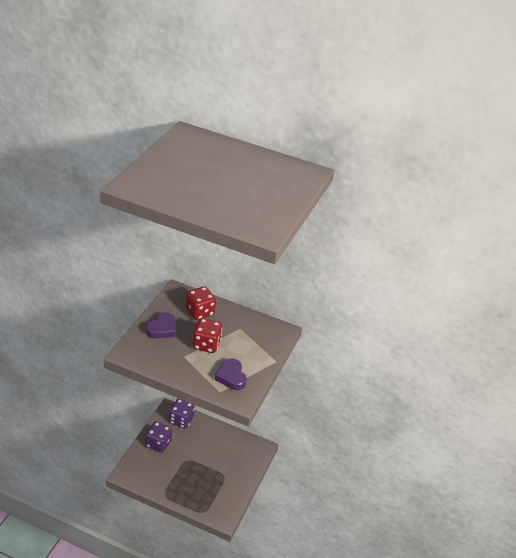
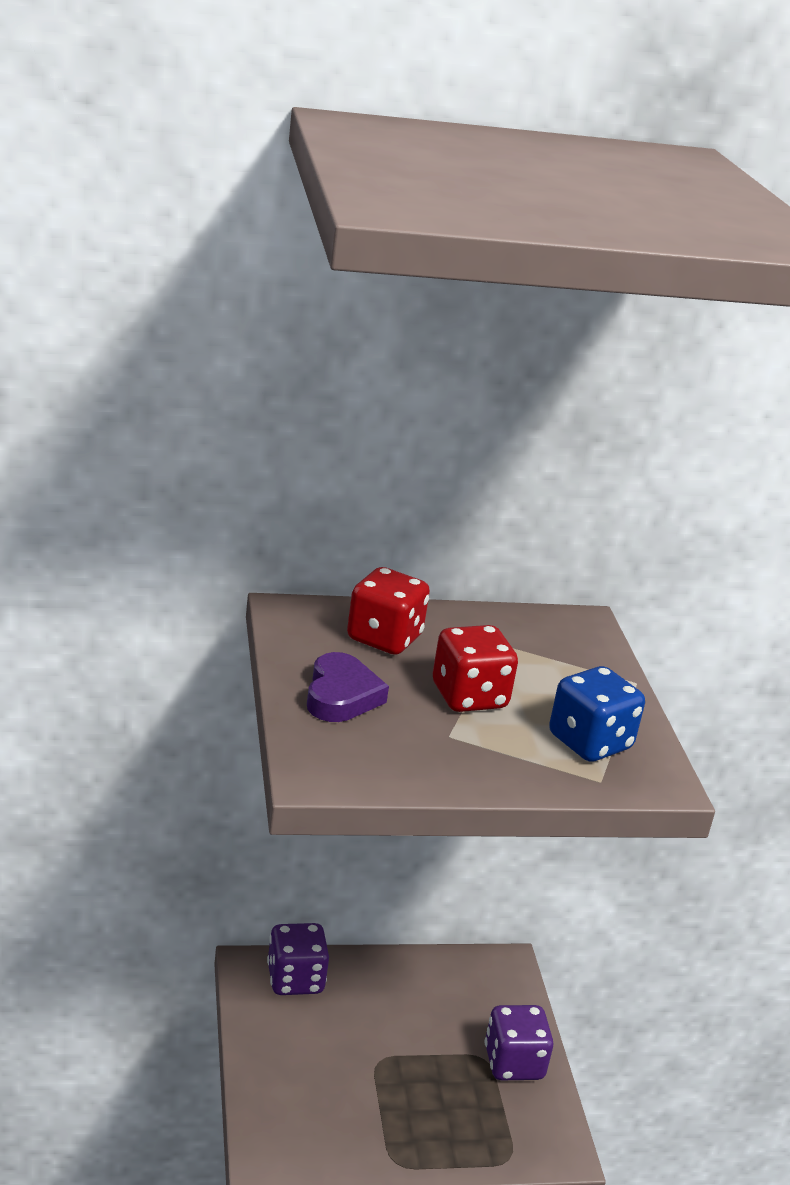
camera: 30 degrees left, 10 degrees down
purple dice [145,421,172,453] -> purple dice moved to [485,1005,553,1080]
purple heart [215,359,247,390] -> blue dice [549,666,645,762]

